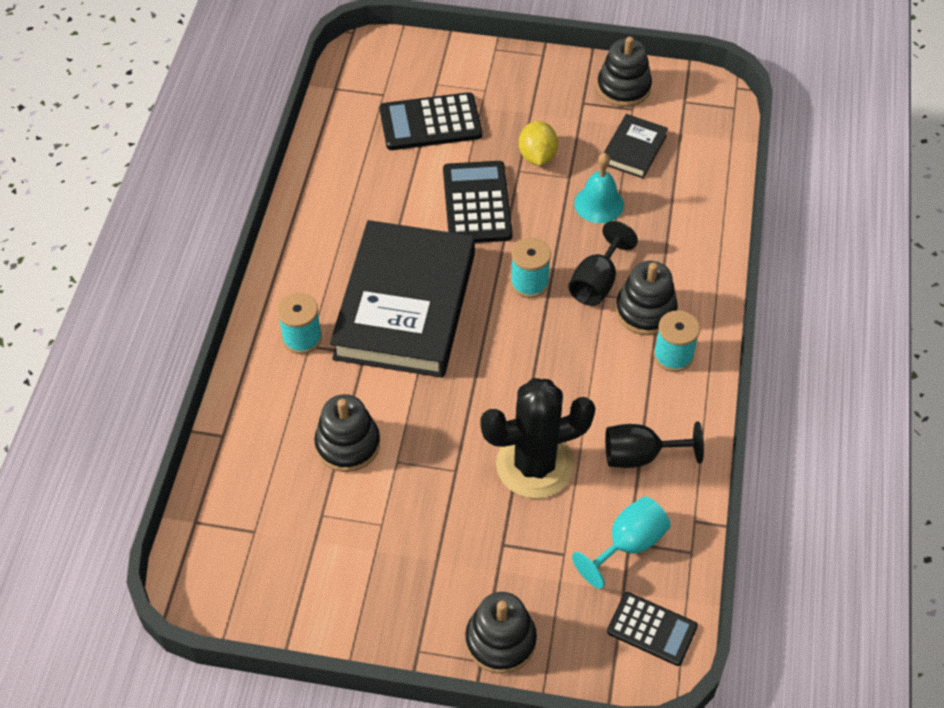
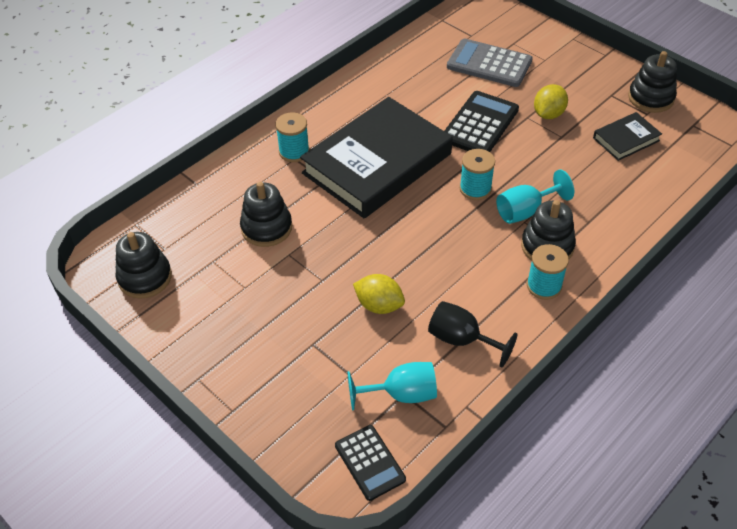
camera: 35 degrees right, 5 degrees down
black calculator [380,92,482,150] -> grey calculator [447,39,533,87]
black stacking toy [465,592,537,674] -> black stacking toy moved to [115,232,172,299]
black cactus [480,378,596,499] -> yellow lemon [353,274,405,314]
black goblet [568,221,638,306] -> turquoise goblet [496,169,574,224]
turquoise bell [574,153,624,223] -> none

